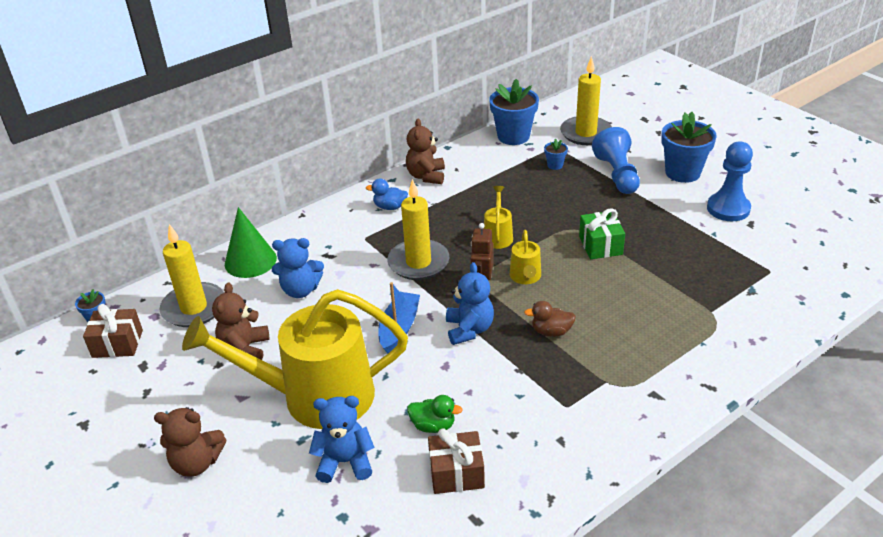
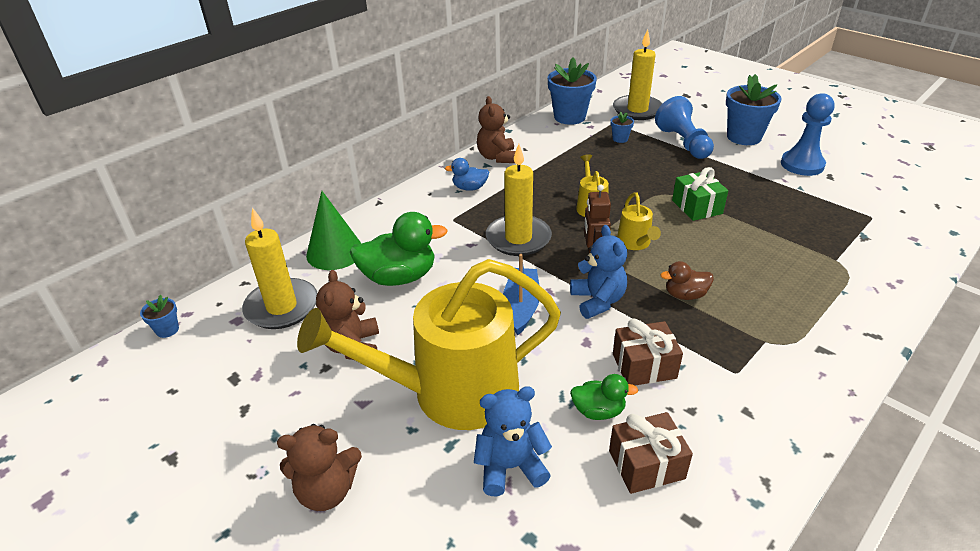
camera: 10 degrees left, 0 degrees up
brown gift [83,304,143,358] -> brown gift moved to [613,318,683,386]
blue teddy bear [272,238,324,298] -> green duck [350,212,448,286]

